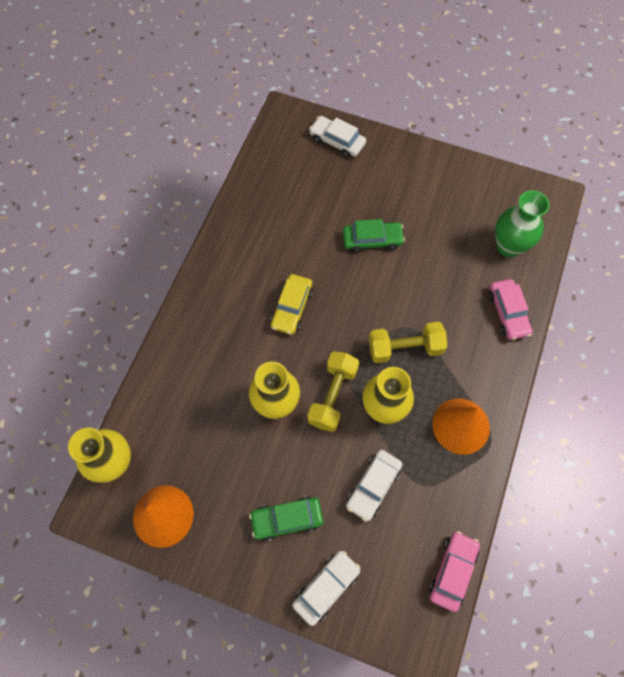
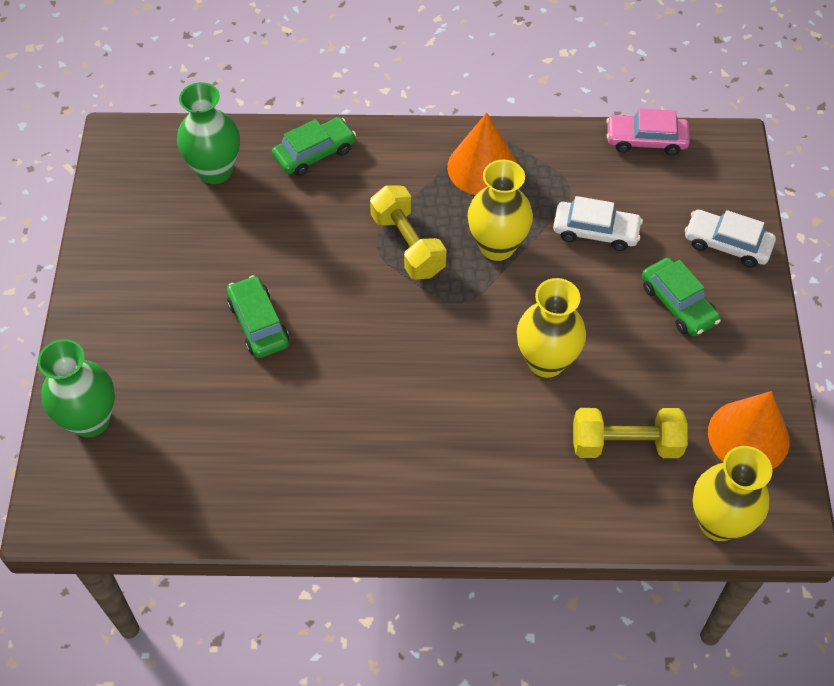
camera: 110 degrees left, 10 degrees down
yellow car [271,274,313,335] -> none
yellow dumbbell [307,351,359,432] -> yellow dumbbell moved to [573,408,688,458]
white car [309,116,366,158] -> green vase [37,339,115,437]
pink car [488,279,533,340] -> green car [272,117,356,176]

